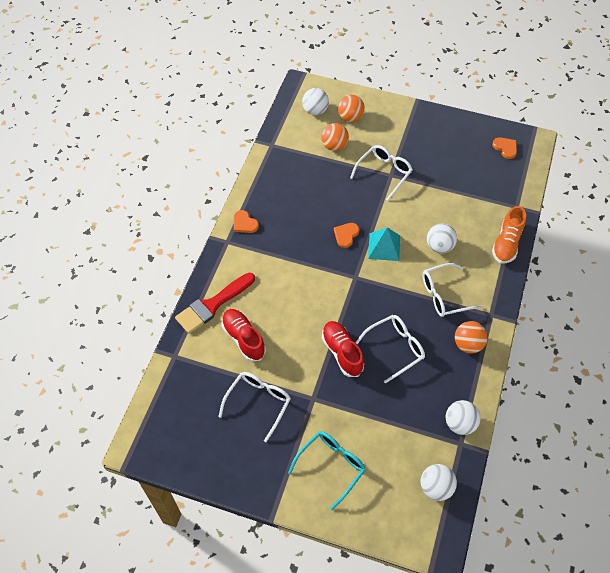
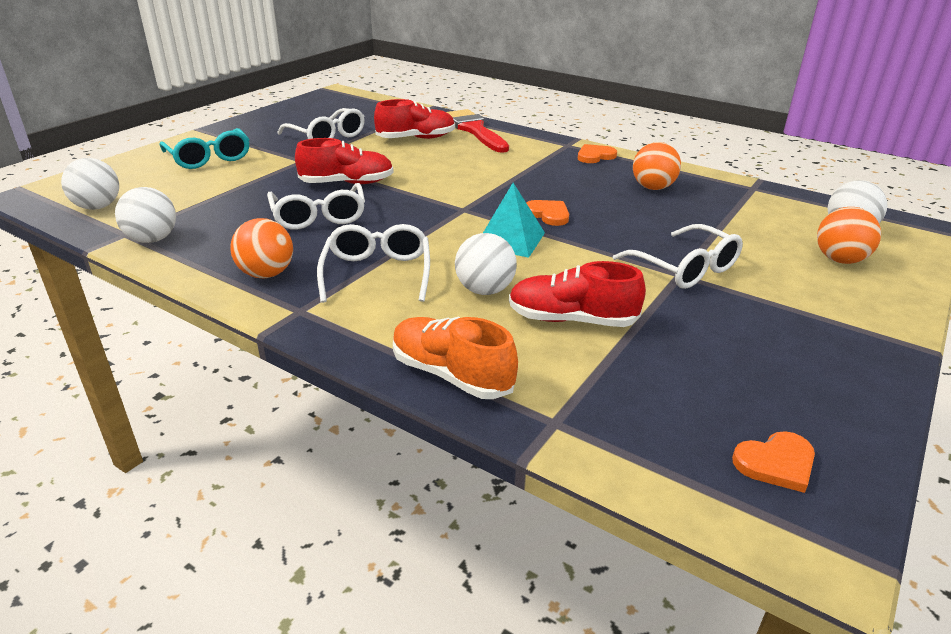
camera: 105 degrees right, 25 degrees down
orange ball [321,123,349,151] -> orange ball moved to [633,142,681,190]
none -> red shoe [509,261,646,327]

